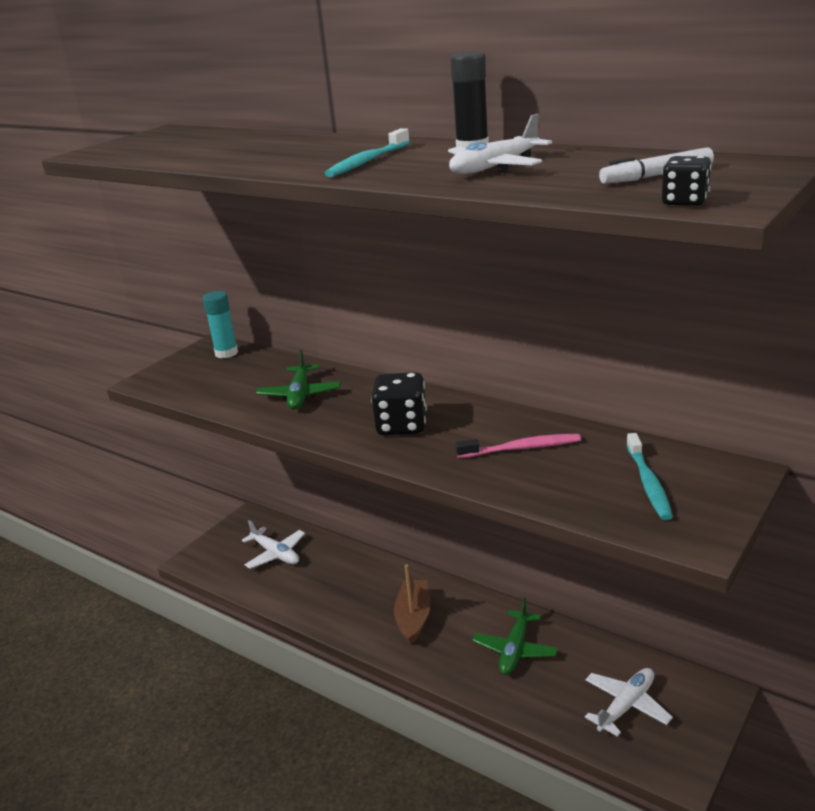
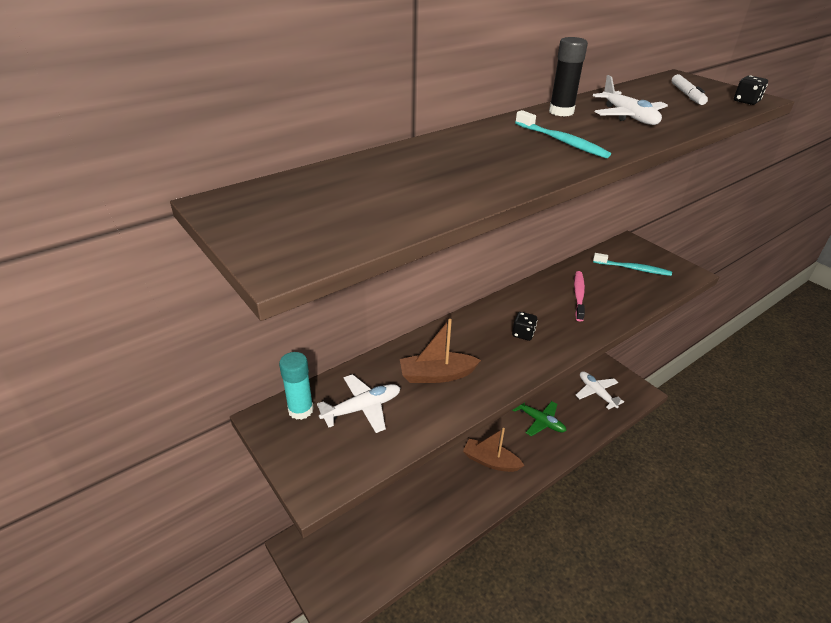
camera: 75 degrees left, 10 degrees up
white plane [242,520,305,569] -> white plane moved to [317,374,400,433]
green plane [256,349,341,410] -> brown boat [400,319,481,383]
black dice [371,372,427,435] -> black dice [512,312,537,341], size x0.55

